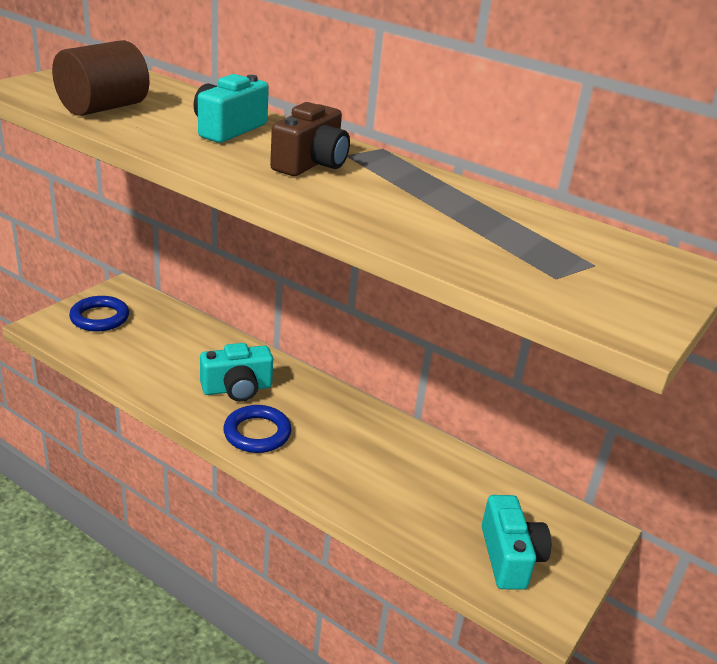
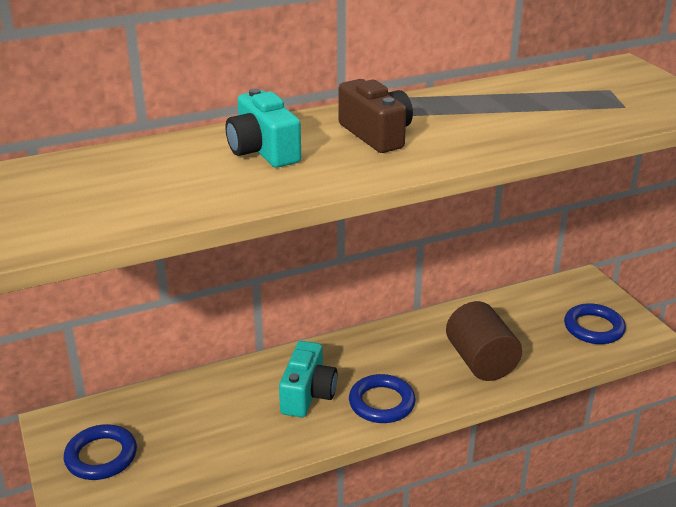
camera: 55 degrees left, 0 degrees up
brown cylinder [52,40,149,116] -> brown cylinder moved to [446,301,522,381]
turquoise camera [482,495,551,590] -> blue ring [564,303,626,344]

